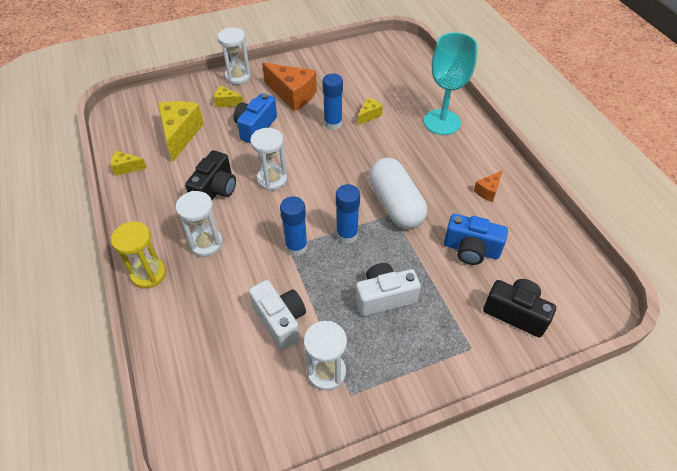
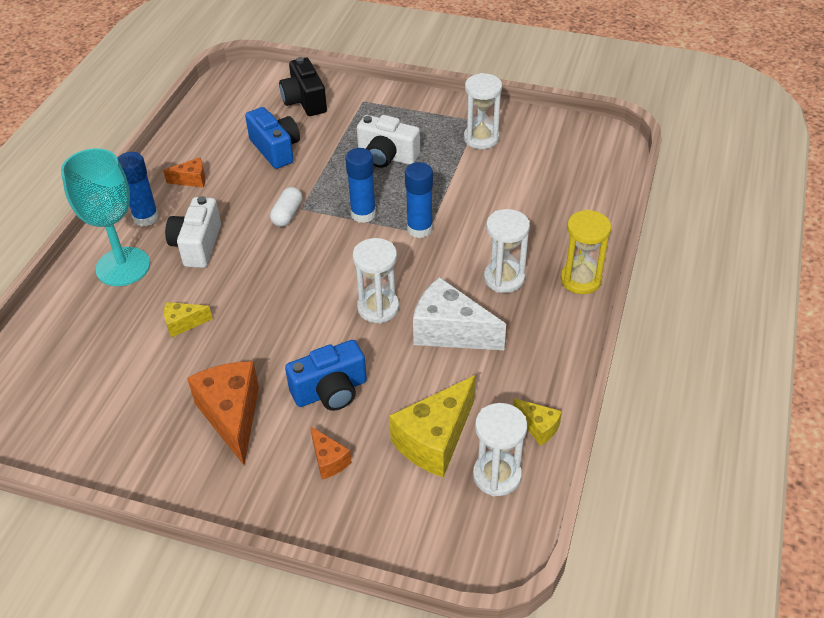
camera: 140 degrees left, 5 degrees down
black camera [185,150,236,200] -> white cheese [413,277,506,350]
yellow cheese [213,85,244,107] -> orange cheese [310,426,351,479]
white hourglass [217,28,251,85] -> white hourglass moved to [473,403,527,496]
white camera [249,280,306,350] -> white camera moved to [165,196,221,268]
blue glue stick [322,74,343,130] -> blue glue stick moved to [118,152,159,226]
white capsule [369,158,427,229] -> white capsule [270,187,303,227], size x0.49

